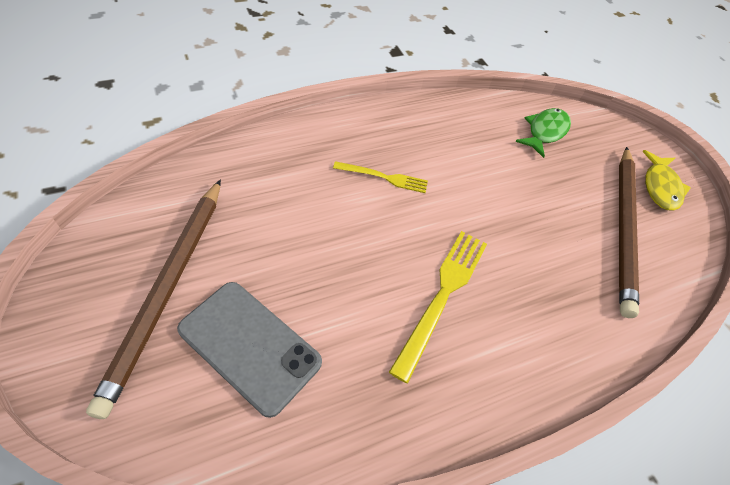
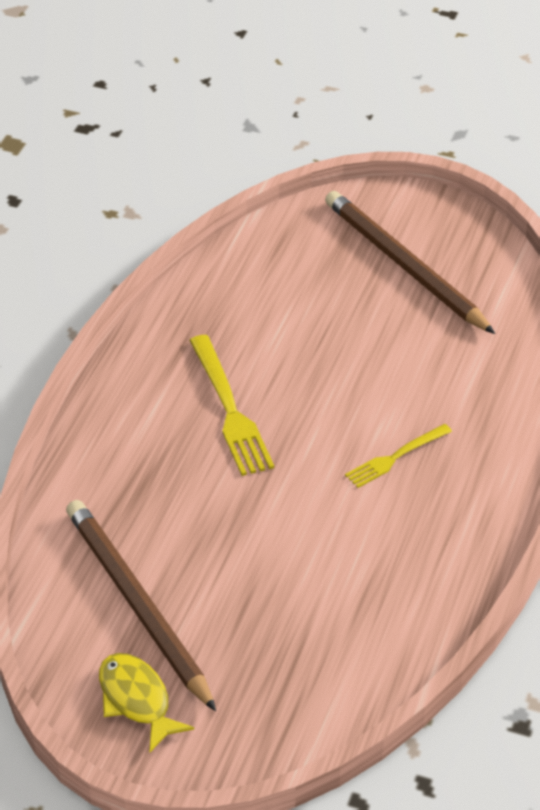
camera: 140 degrees right, 10 degrees down
grey phone [177,282,322,418] -> none
green fish [515,108,571,158] -> none

